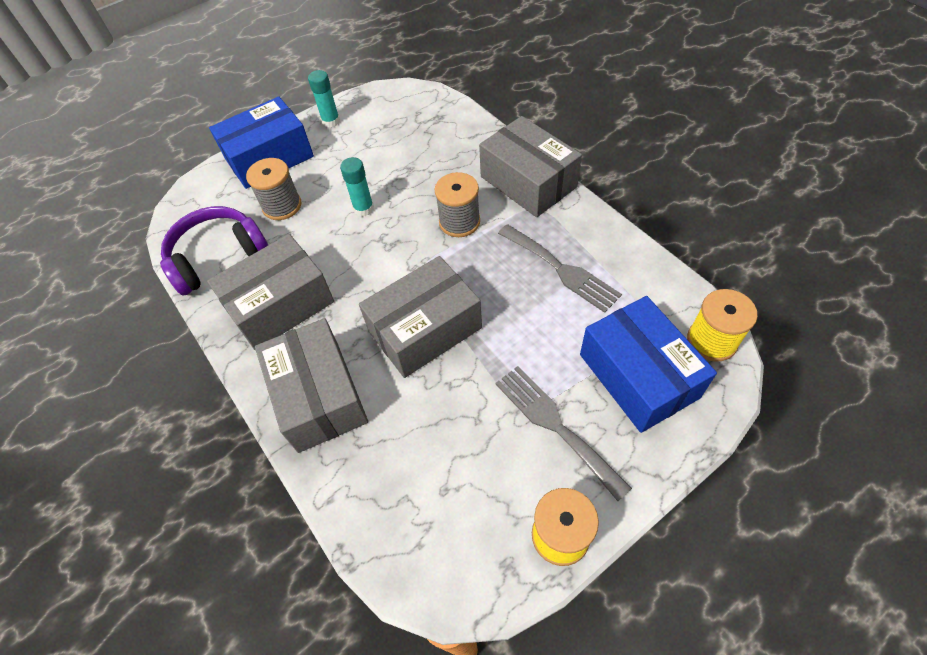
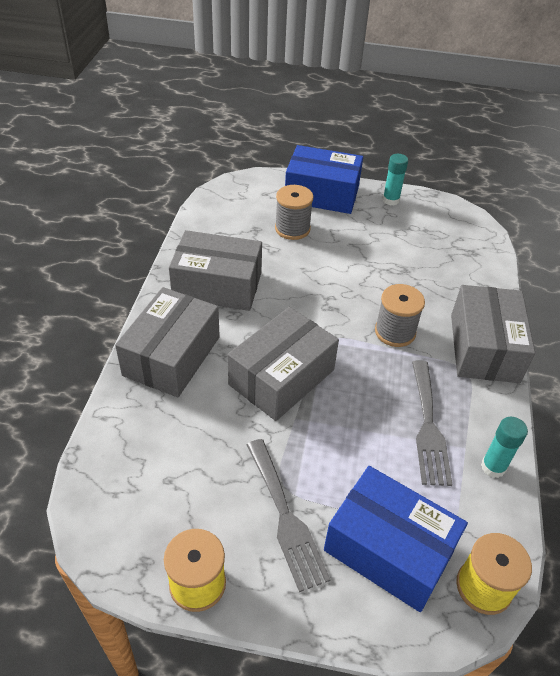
camera: 40 degrees right, 10 degrees down
purple headphones [160,206,268,296] -> none
turquoise glue stick [340,157,374,217] -> turquoise glue stick moved to [481,417,528,478]
grey box [359,256,482,378] -> grey box turned 60 degrees counterclockwise [228,307,339,421]
grey fork [495,366,632,501] -> grey fork turned 150 degrees clockwise [247,439,331,592]
blue box [580,296,717,433] -> blue box turned 75 degrees counterclockwise [324,466,468,612]

